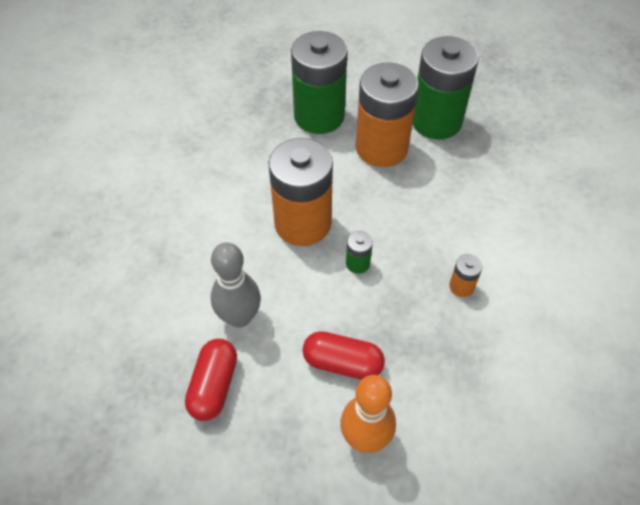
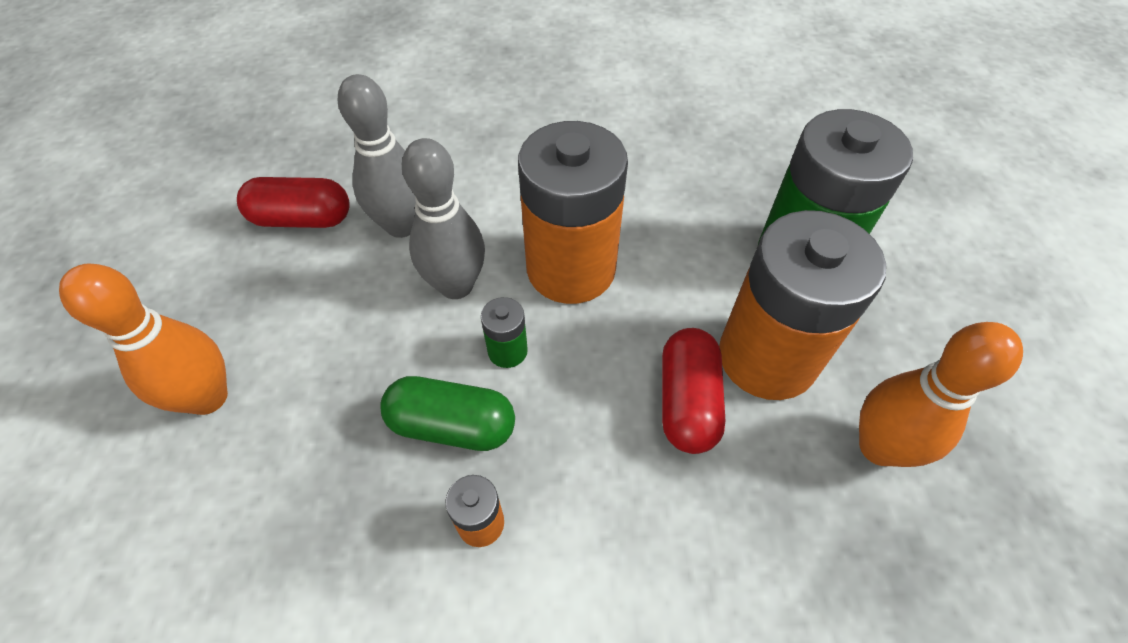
camera: 80 degrees right, 0 degrees up
red capsule [302,331,385,380] -> red capsule moved to [662,328,726,454]
green battery [413,36,479,139] -> orange bowling pin [859,322,1023,467]
none -> green capsule [380,376,515,451]
none -> grey bowling pin [402,138,485,299]

